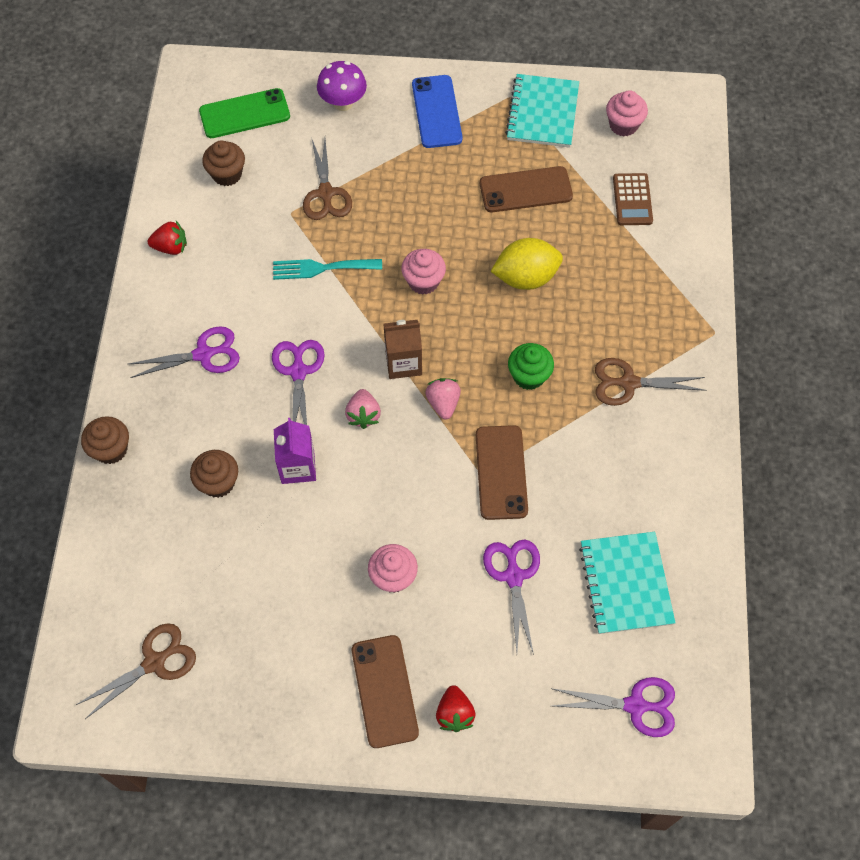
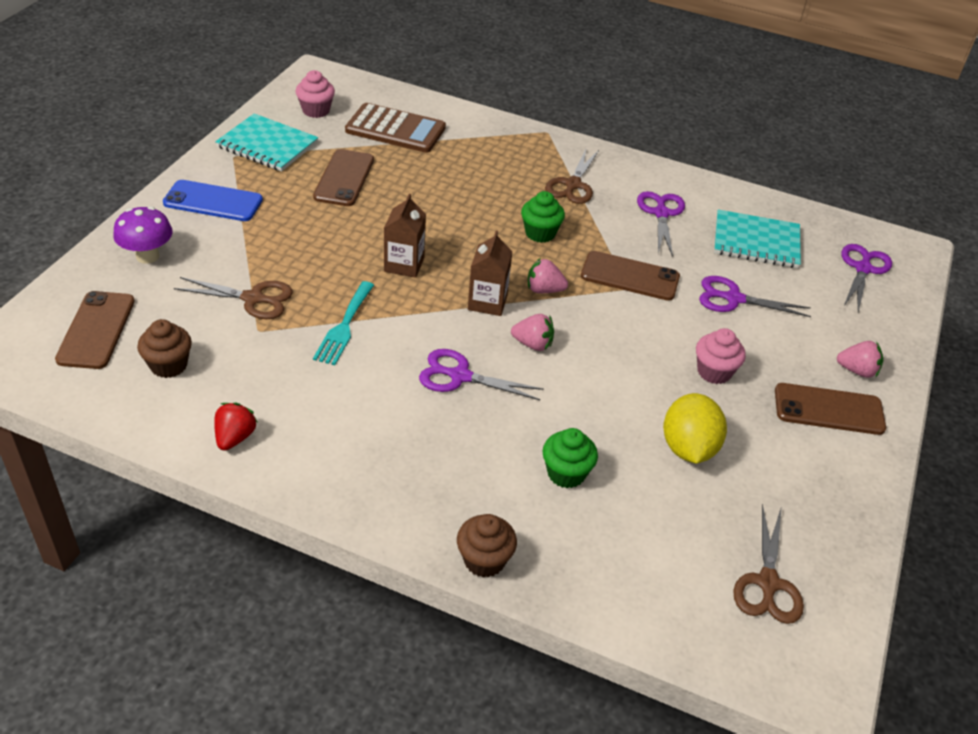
camera: 75 degrees left, 20 degrees down
brown scissors [76,623,196,719] -> brown scissors turned 150 degrees counterclockwise [733,504,804,624]
purple scissors [129,326,240,378] -> purple scissors moved to [637,191,685,257]
brown cupcake [190,450,238,498] -> green cupcake [543,428,598,488]
green phone [199,88,290,138] -> brown phone [55,291,135,369]
purple carton [274,418,316,484] -> none
pink cupcake [401,249,446,295] -> brown carton [384,194,426,278]
red strawberry [436,685,476,732] -> pink strawberry [837,341,883,378]
yellow lemon [491,238,563,290] -> yellow lemon moved to [663,393,727,464]
brown calculator [613,173,653,225] -> brown calculator [345,103,446,153], size x1.63

